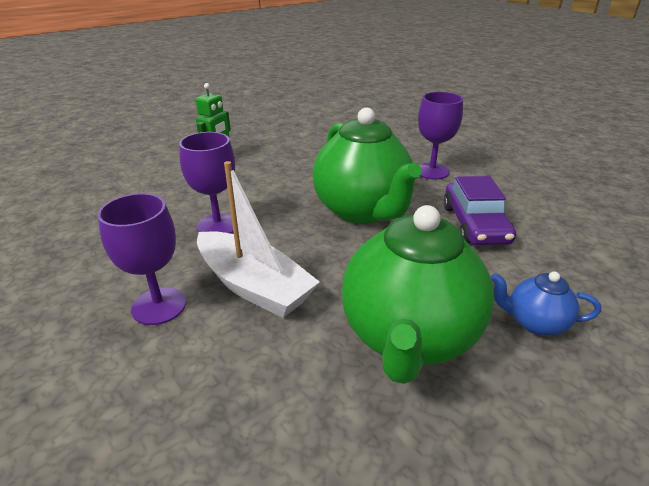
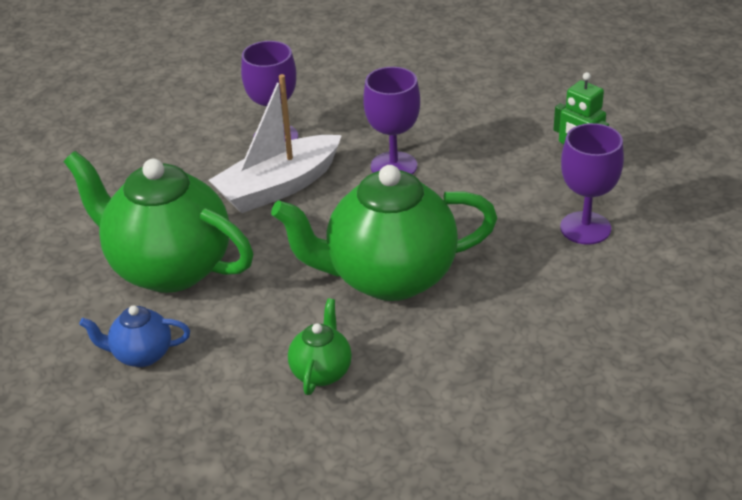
camera: 105 degrees right, 5 degrees up
purple goblet [418,92,463,179] -> purple goblet moved to [560,123,624,245]
purple car [443,176,516,245] -> green teapot [288,298,352,395]
blue teapot [491,271,602,336] -> blue teapot turned 120 degrees counterclockwise [79,305,190,367]

